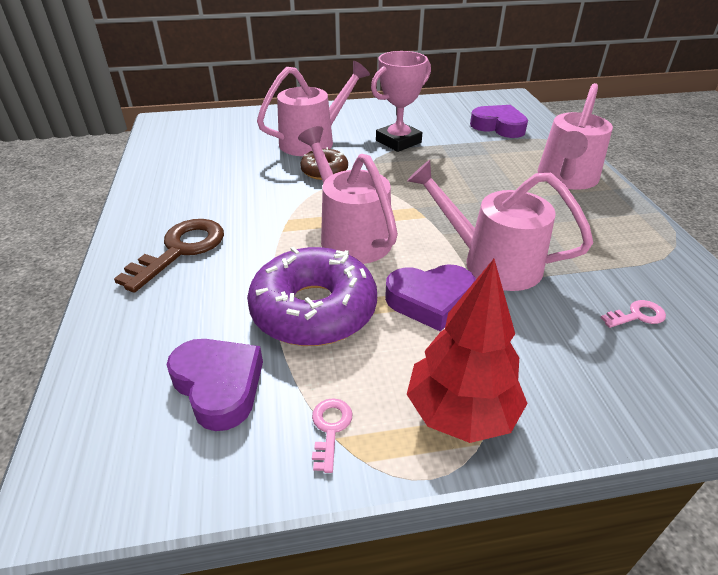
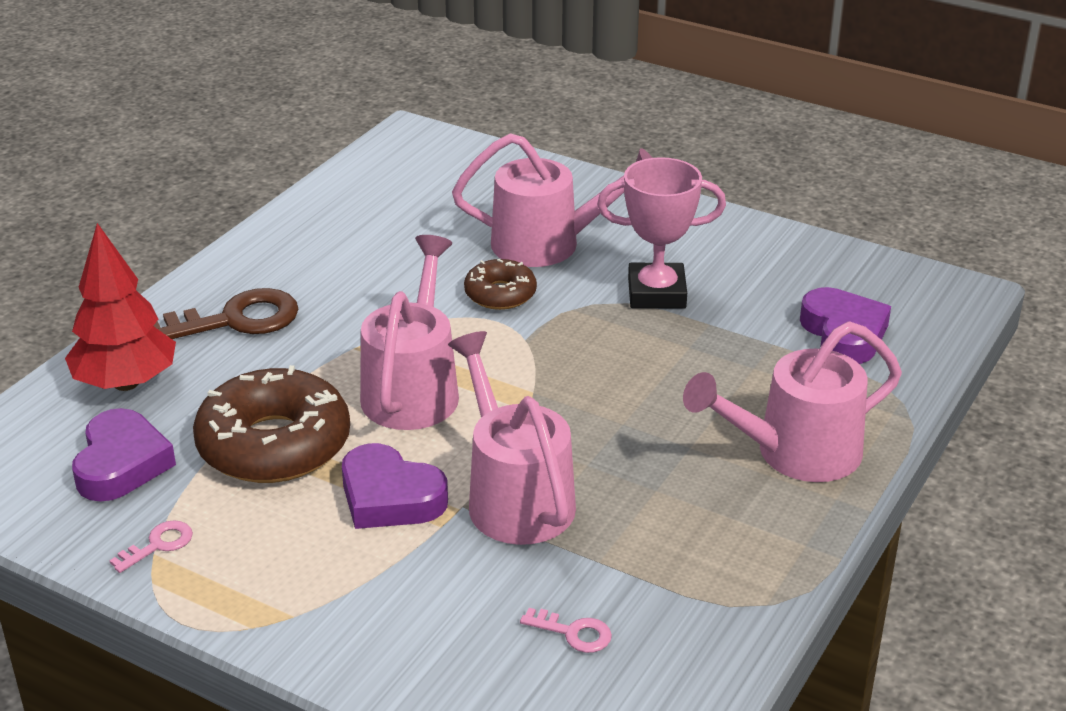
camera: 40 degrees right, 5 degrees down
purple donut [247,247,377,346] -> brown donut [193,365,350,483]
red tree [407,259,528,443] -> red tree moved to [65,223,176,391]

